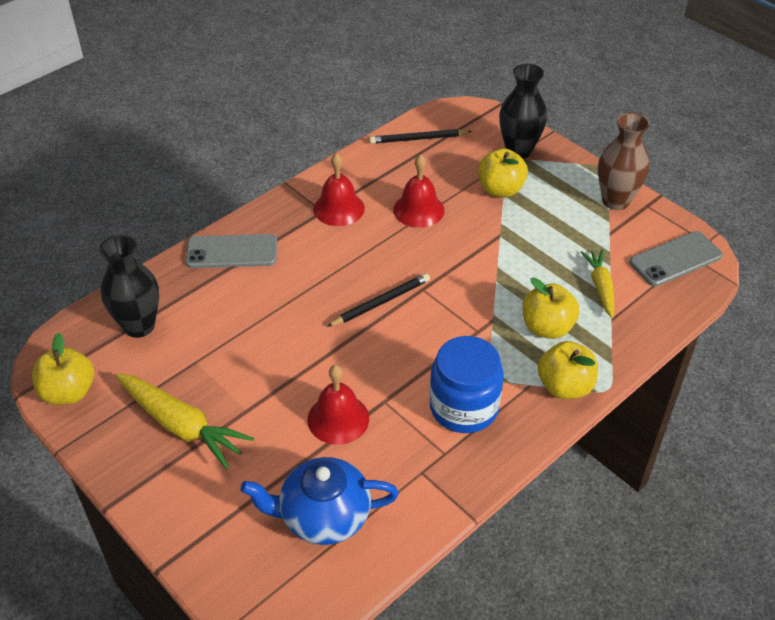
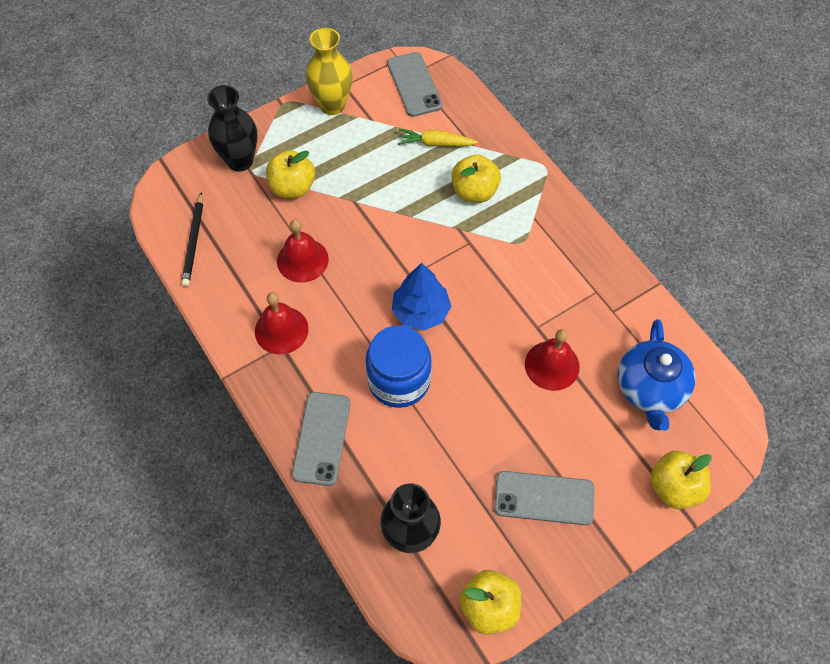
camera: 80 degrees left, 15 degrees up
yellow carrot [116,373,254,469] -> grey phone [494,471,594,525]
black pencil [327,273,430,327] -> blue tree [392,263,451,331]
blue jar [429,336,504,433] -> blue jar moved to [366,326,432,408]
yellow apple [538,341,598,399] -> yellow apple moved to [651,451,712,509]
brown vase [598,112,650,210] -> yellow vase [306,28,353,115]

